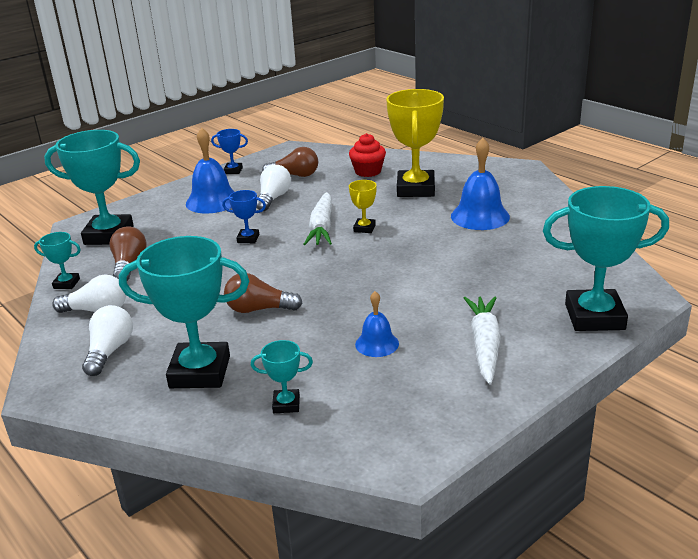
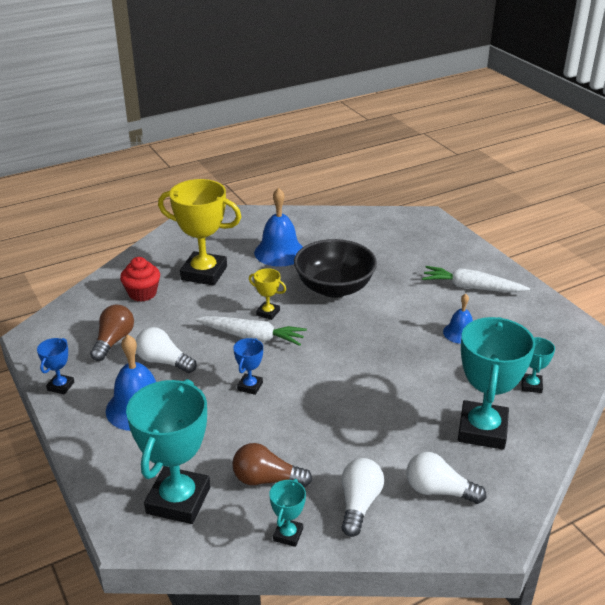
camera: 80 degrees left, 5 degrees up
brown light bulb [224,273,302,313] -> none
turquoise trophy [543,186,669,331] -> none
none -> black bowl [294,239,377,298]

